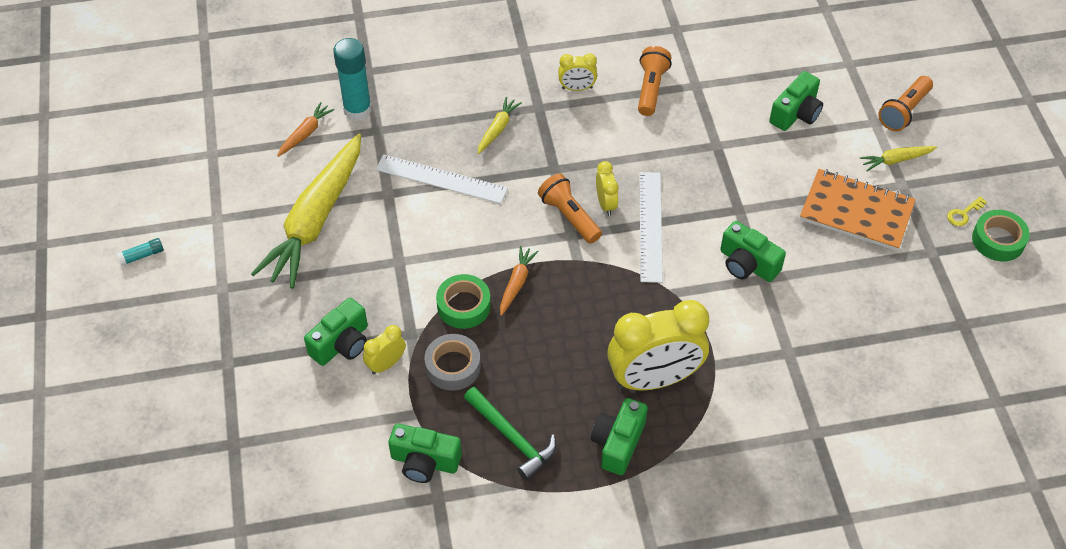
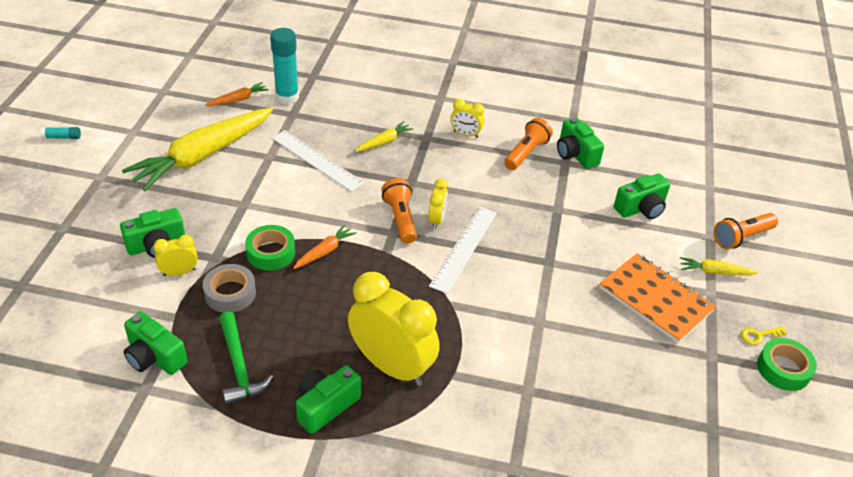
camera: 20 degrees right, 10 degrees down
yellow clock [607,300,709,391] -> yellow clock turned 150 degrees counterclockwise [348,272,440,386]
green camera [720,221,786,282] -> green camera moved to [557,118,604,169]

